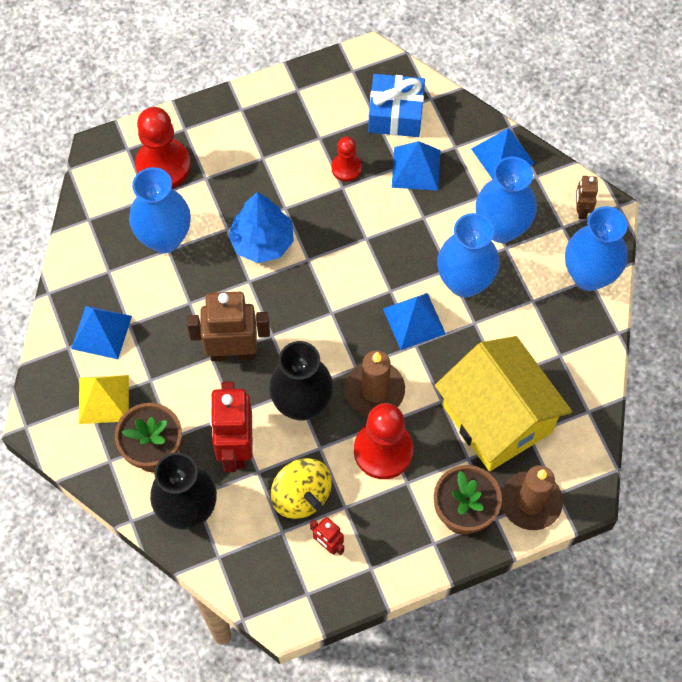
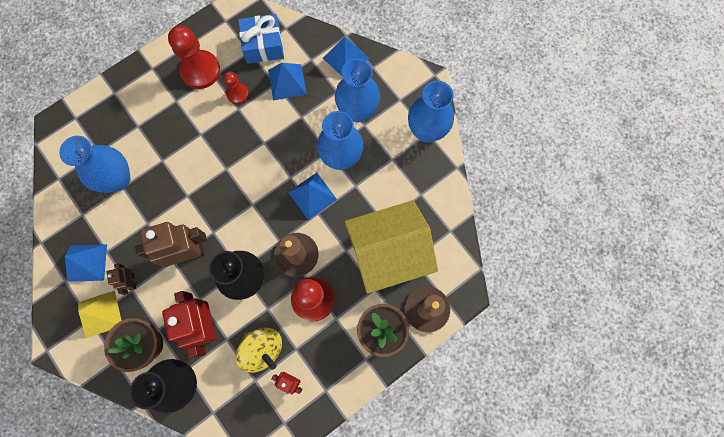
camera: 15 degrees left, 10 degrees up
red pawn [135,107,191,188] -> red pawn moved to [168,25,220,89]
blue tree [228,192,294,263] -> none
yellow house [435,336,572,471] -> yellow house turned 60 degrees counterclockwise [344,200,438,294]
brown robot [576,176,598,219] -> brown robot moved to [107,263,136,295]

